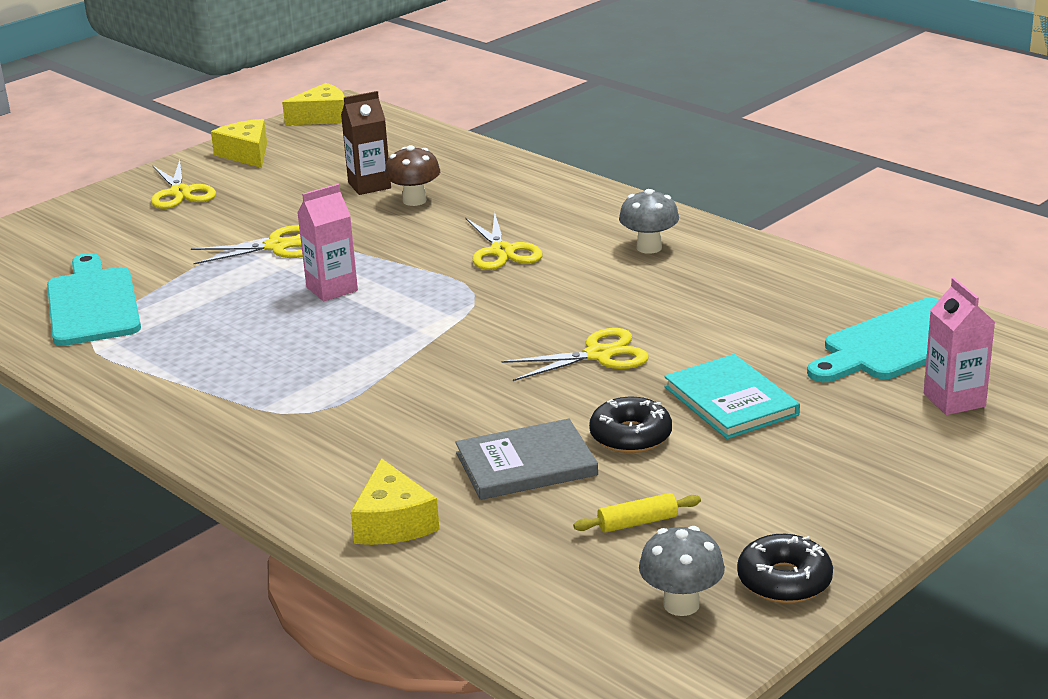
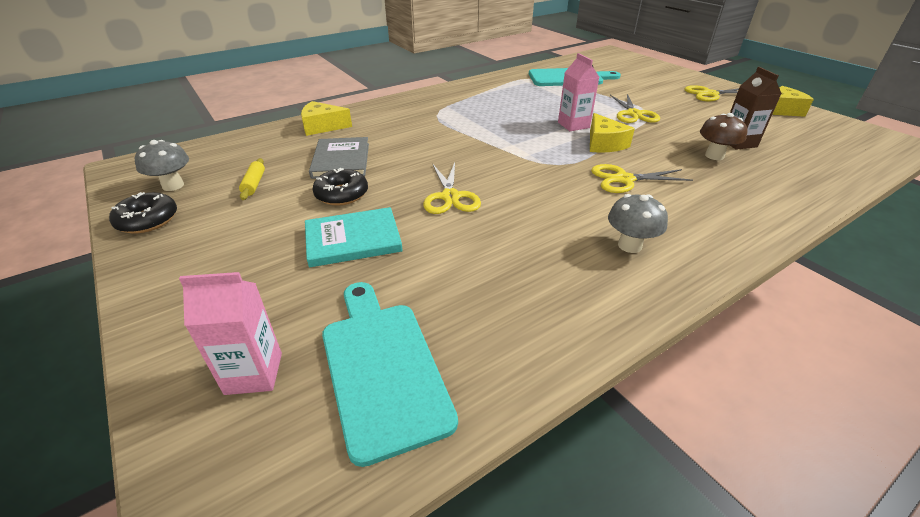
camera: 100 degrees right, 10 degrees up
yellow cheese [282,83,345,125] -> yellow cheese moved to [590,113,635,153]

